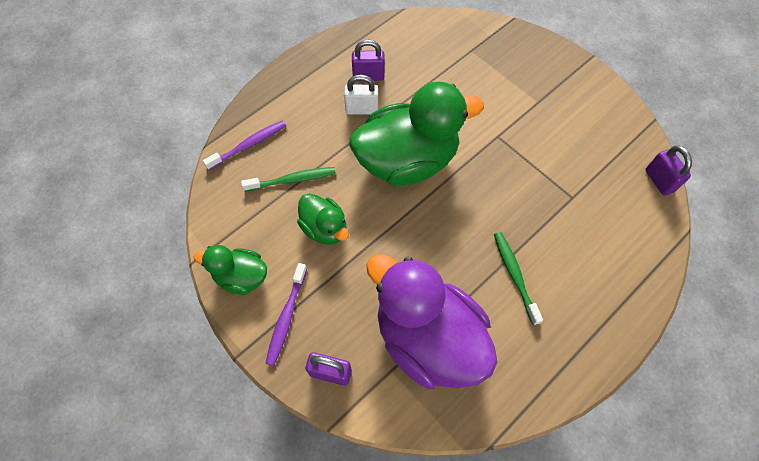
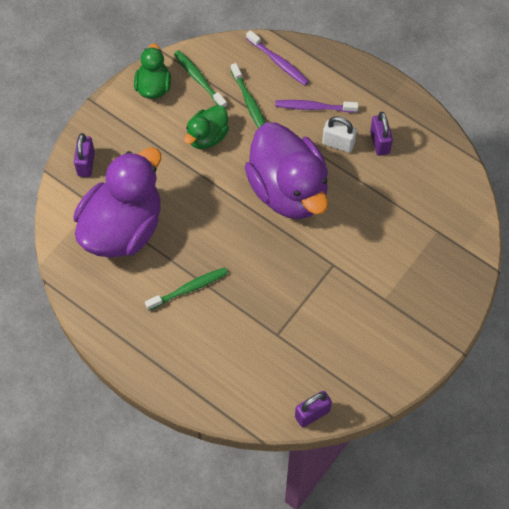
camera: 80 degrees right, 0 degrees up
purple toothbrush [266,263,307,366] -> purple toothbrush moved to [275,100,359,113]
white padlock [344,75,378,115] -> white padlock turned 60 degrees counterclockwise [322,116,357,153]
green duck [350,81,484,186] -> purple duck [245,123,328,219]
none -> green toothbrush [174,50,227,108]

